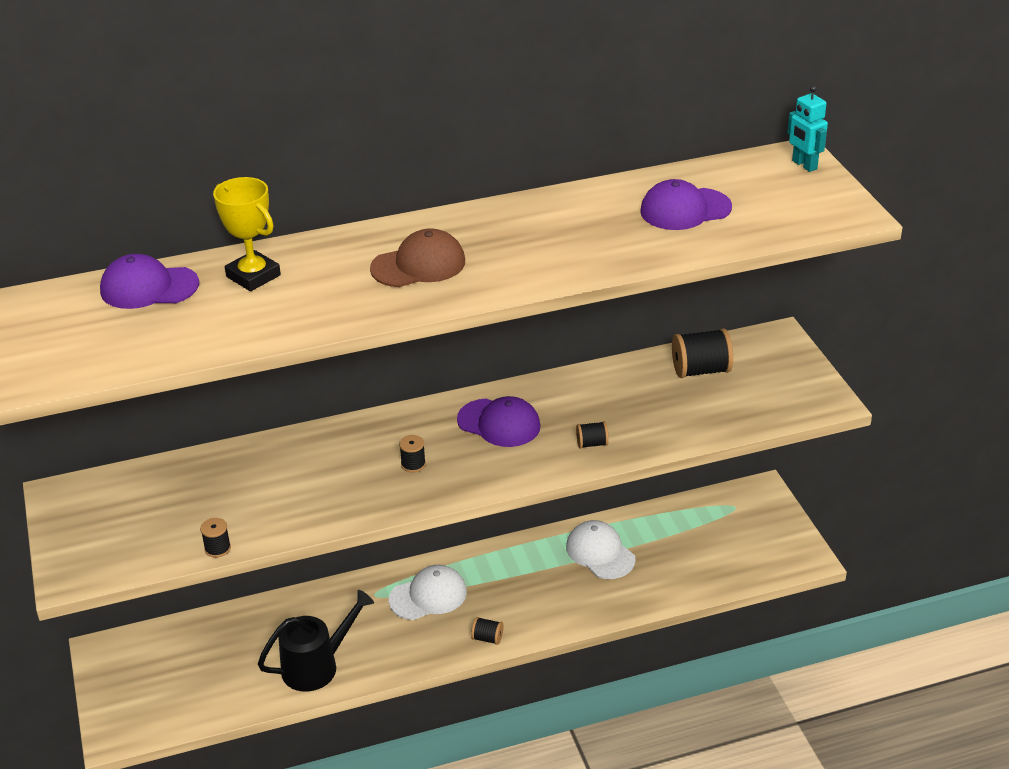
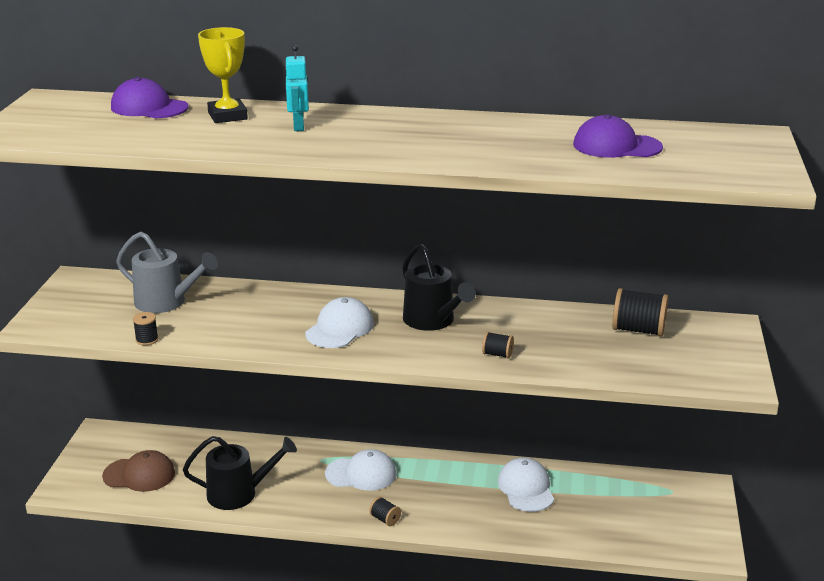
camera: 25 degrees right, 10 degrees down
brown cap [370,228,465,287] -> brown cap moved to [102,450,175,492]
black spool [399,435,426,472] -> white cap [305,297,374,348]
purple cap [457,396,540,447] -> black watering can [402,244,476,331]
turquoise robot [787,86,828,172] -> turquoise robot moved to [285,45,309,131]
none -> grey watering can [116,231,218,313]

